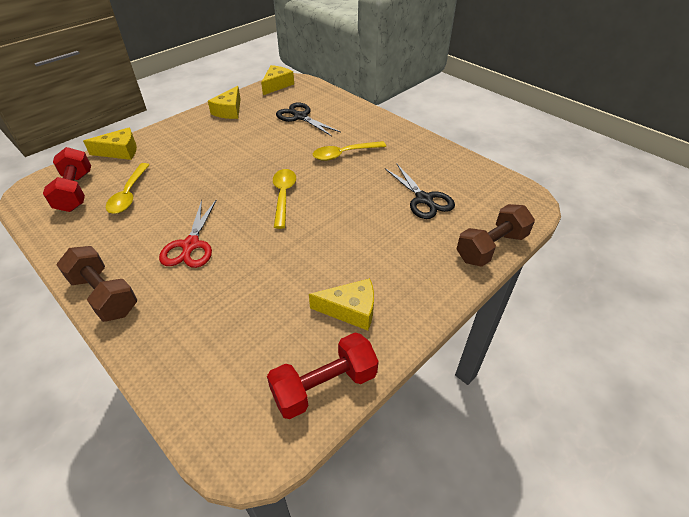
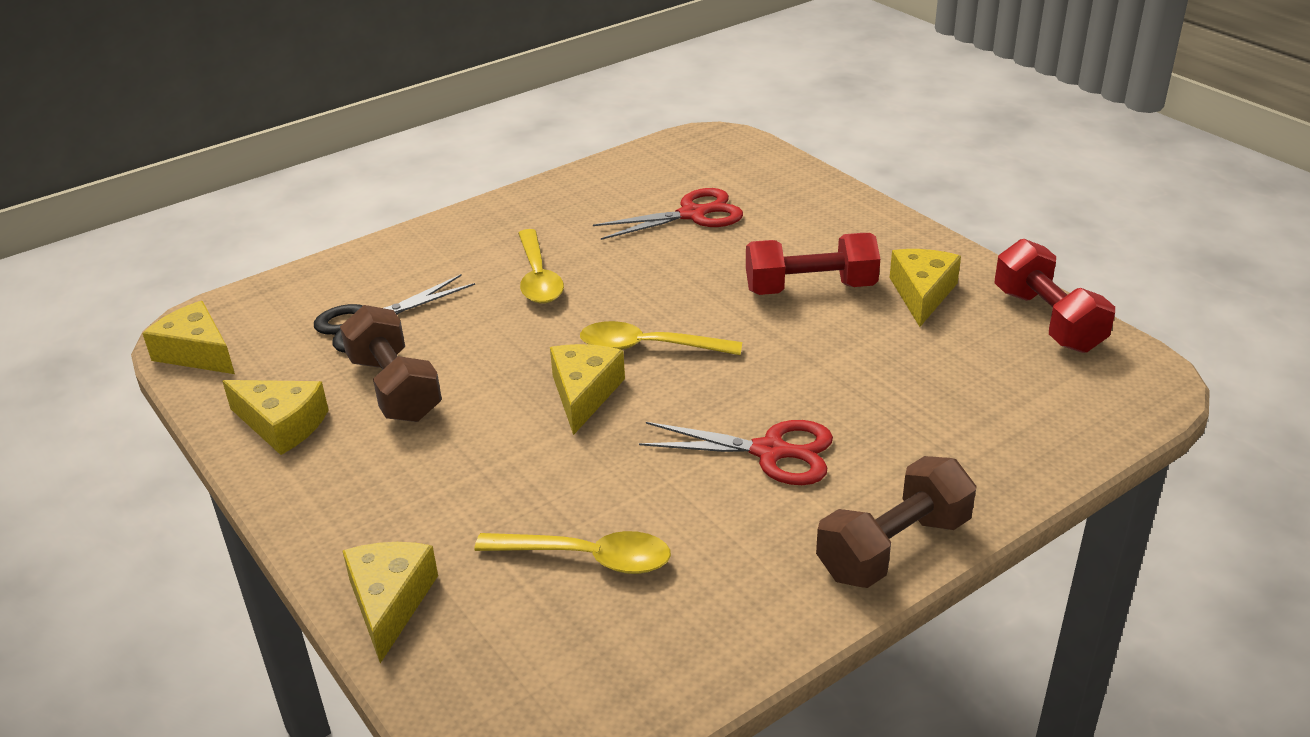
camera: 80 degrees left, 10 degrees down
red dumbbell [43,147,91,212] -> red dumbbell moved to [746,233,880,295]
black scissors [385,164,455,219] -> red scissors [593,188,743,240]
brown dumbbell [456,204,535,267] -> brown dumbbell moved to [340,305,442,422]
none -> yellow cheese [550,344,625,435]

